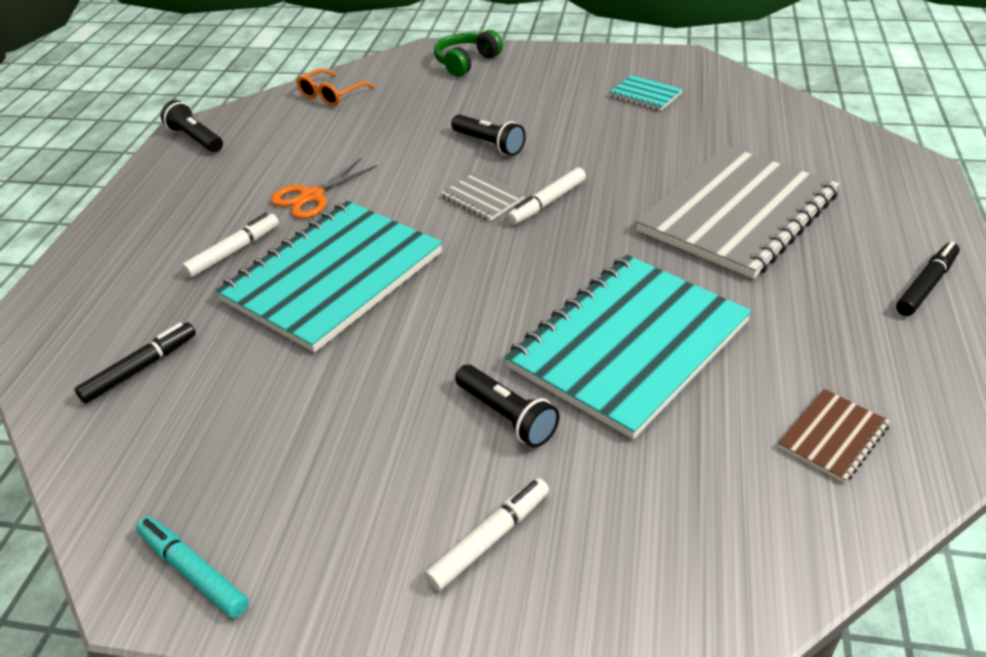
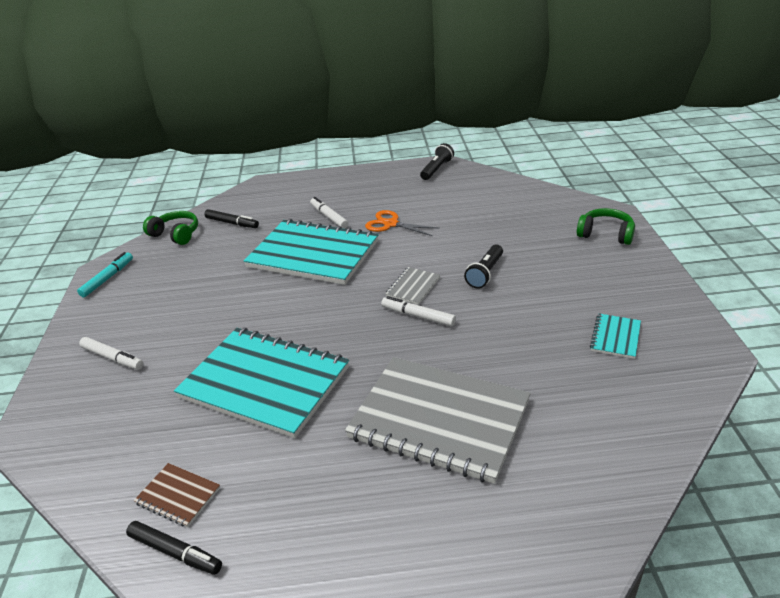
camera: 75 degrees right, 5 degrees down
white marker [182,213,279,278] -> white marker turned 150 degrees counterclockwise [310,197,349,229]
orange glasses [296,69,374,106] -> none
black flashlight [455,365,559,448] -> none
black marker [896,242,960,316] -> black marker moved to [126,521,222,574]
none -> green headphones [143,211,198,245]

